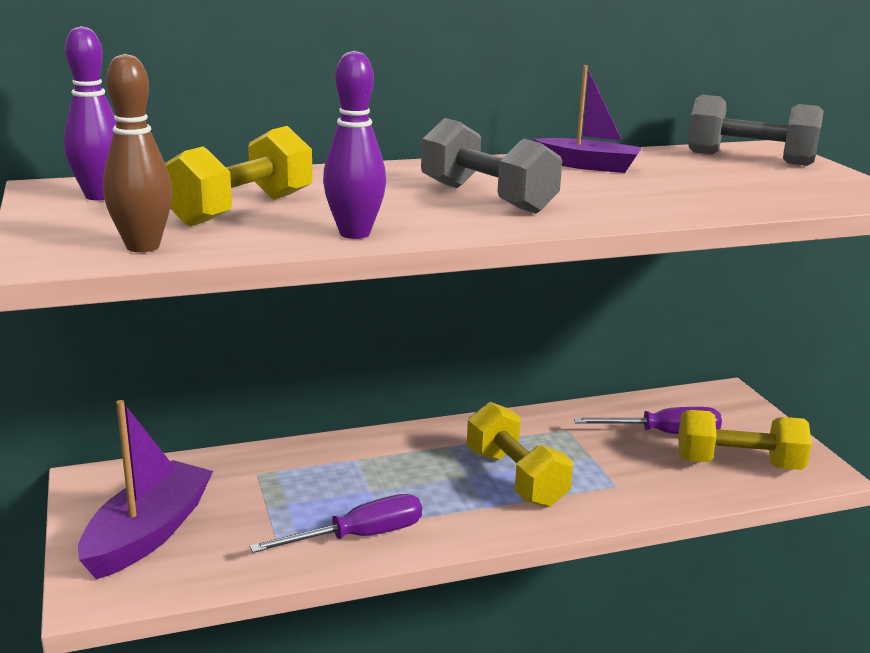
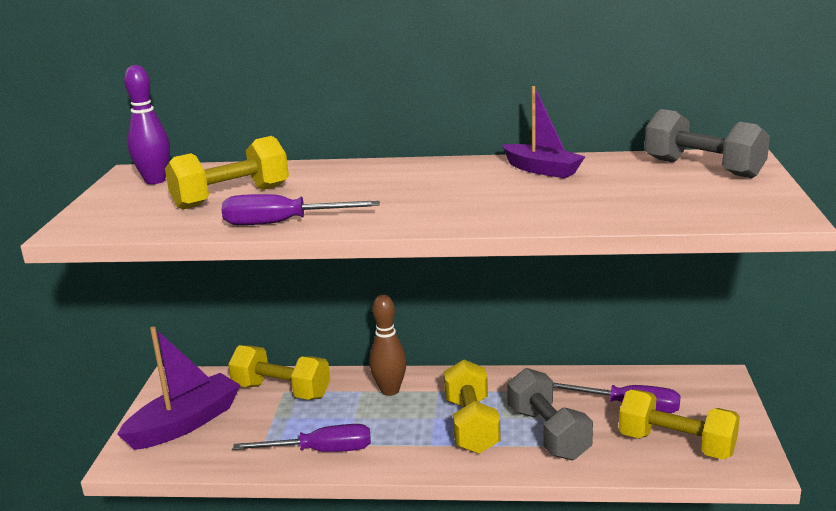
camera: 25 degrees right, 0 degrees up
brown bowling pin [103,54,172,252] -> brown bowling pin moved to [369,295,407,396]
purple bowling pin [323,51,386,239] -> purple screwdriver [221,194,380,225]
grey dumbbell [421,118,562,214] -> grey dumbbell moved to [507,368,593,460]
none -> yellow dumbbell [228,345,330,400]

